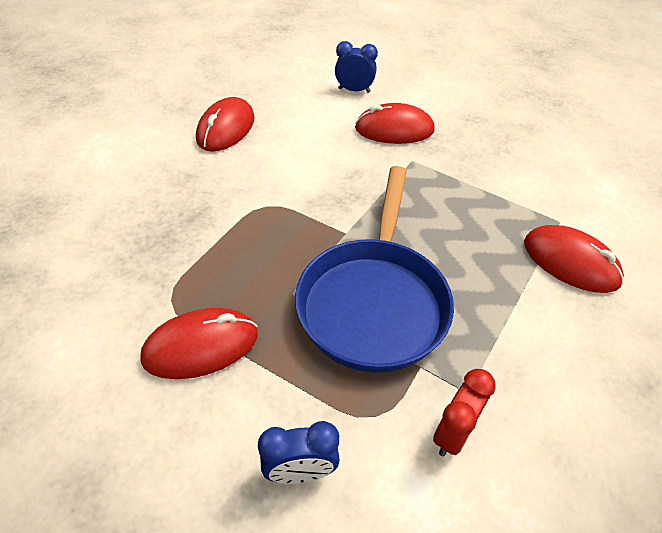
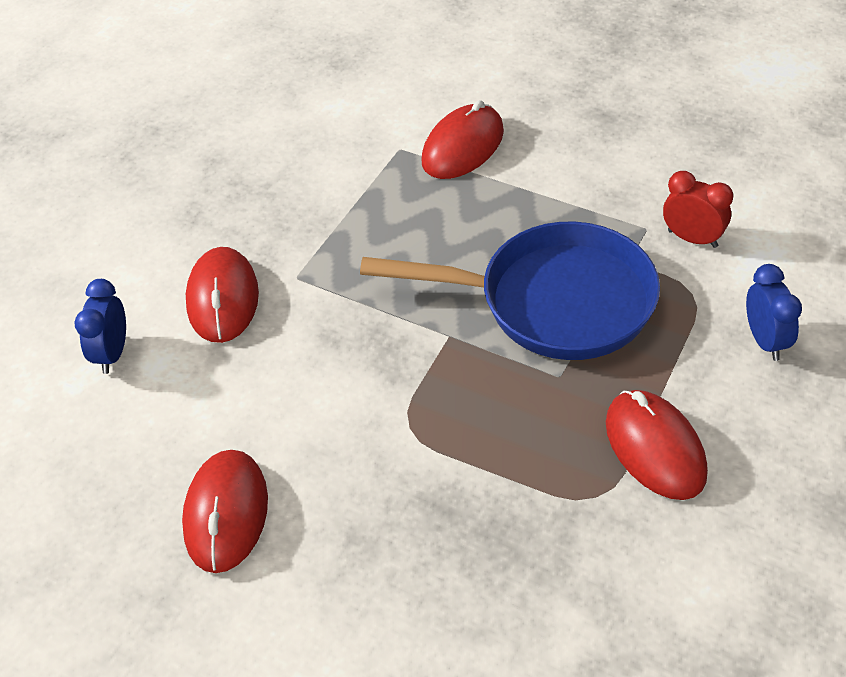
camera: 90 degrees left, 0 degrees up
red mouse [196,97,255,152] -> red mouse turned 75 degrees clockwise [182,450,268,573]

